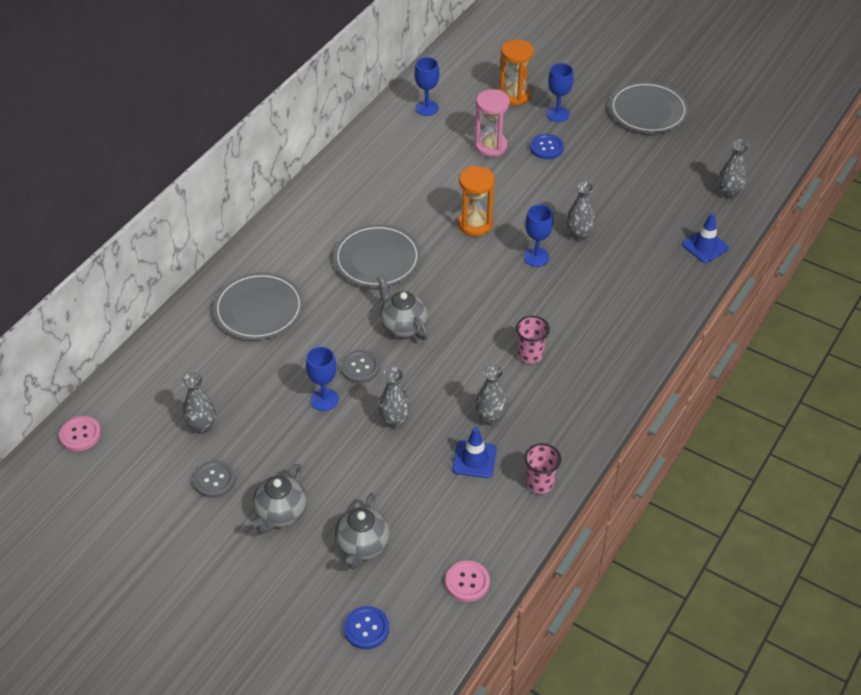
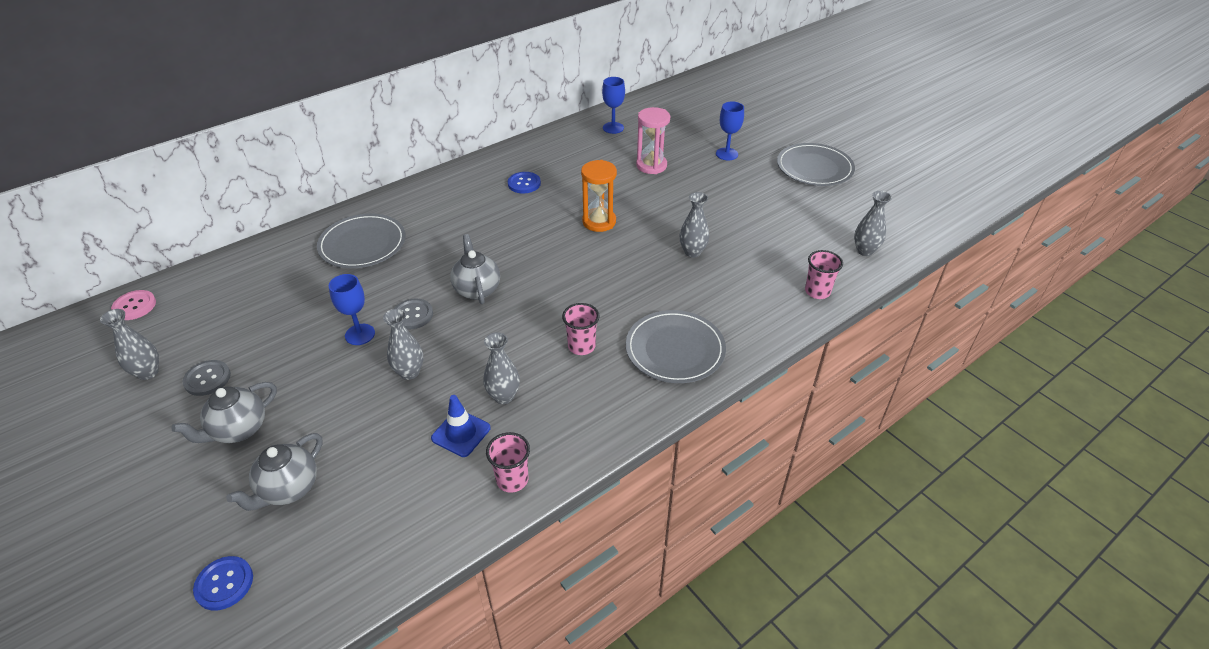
camera: 20 degrees right, 5 degrees down
grey vase [182,372,216,434] -> grey vase moved to [100,309,159,380]
grey plate [334,224,421,287] -> grey plate moved to [626,310,726,383]
pink button [446,561,490,602] -> none
orange hourglass [500,39,534,105] -> none
blue goblet [523,205,553,267] -> none
blue button [530,134,564,159] -> blue button moved to [508,172,541,193]
blue traffic cone [682,213,729,263] -> pink cup [805,250,843,299]

